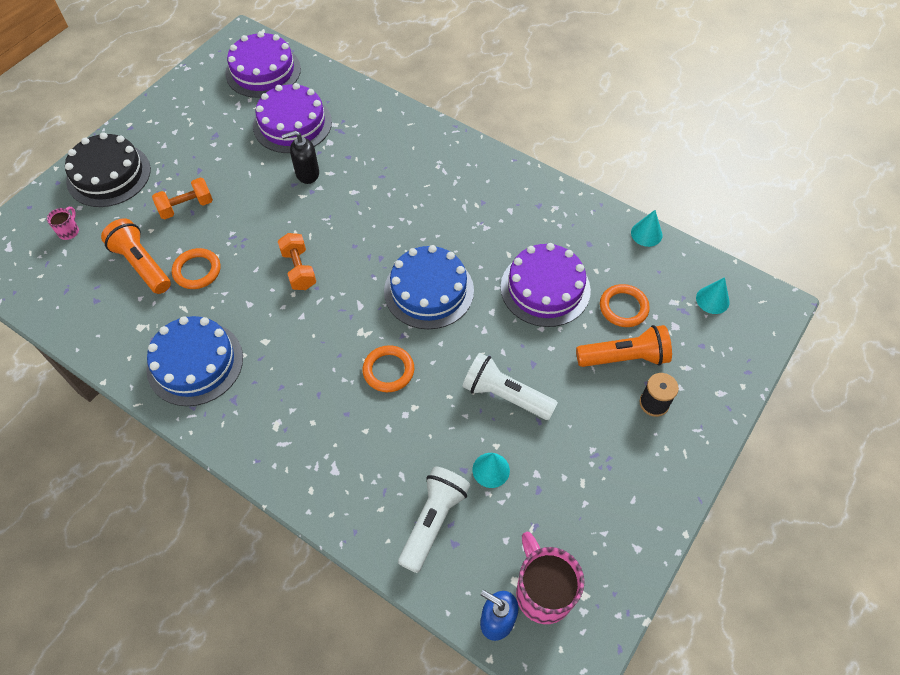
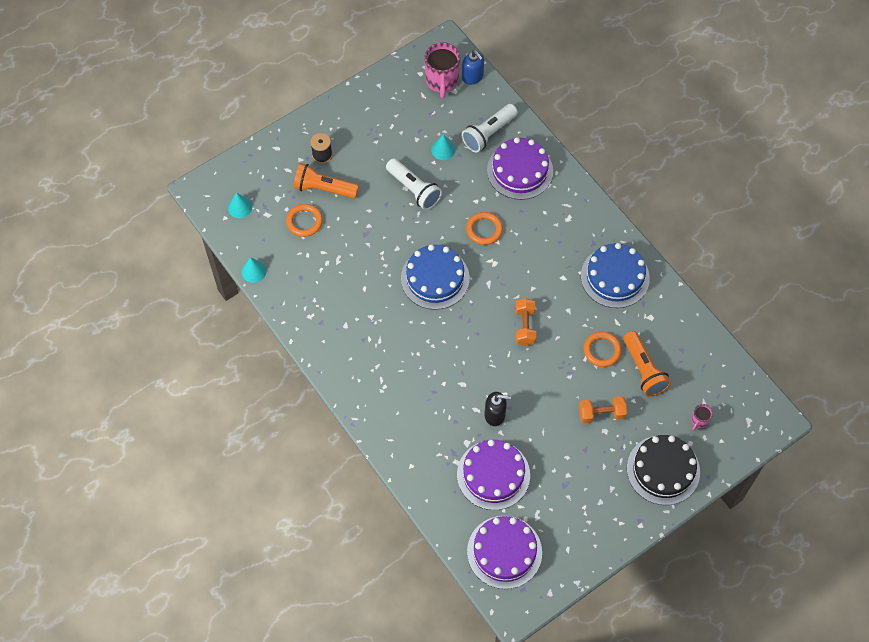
camera: 160 degrees left, 5 degrees up
purple cake [501,243,591,327] -> purple cake moved to [487,137,553,200]

